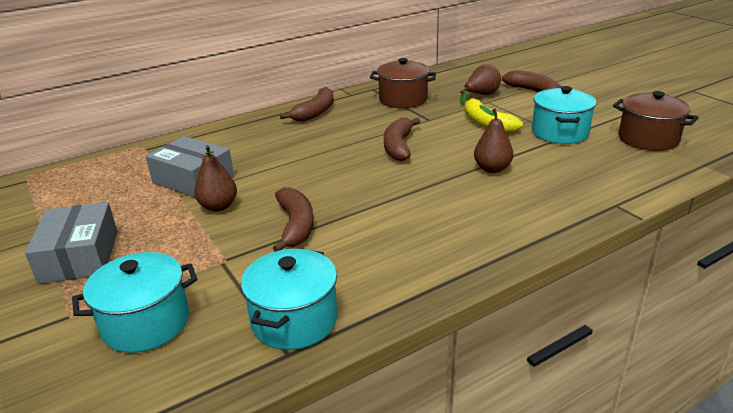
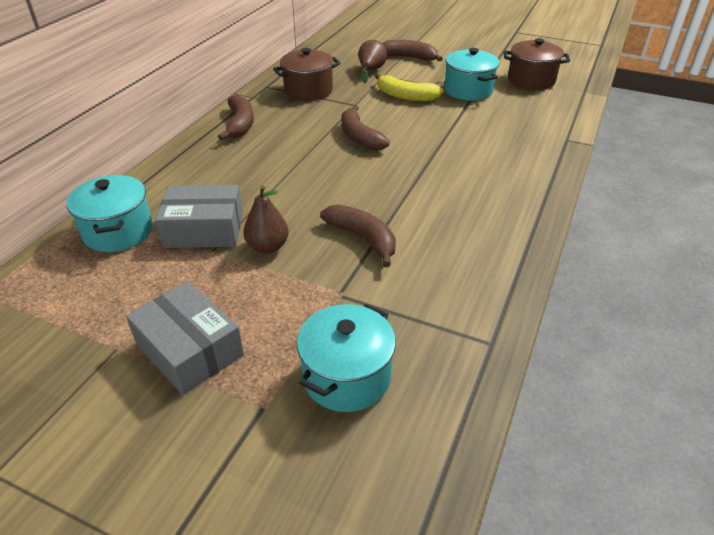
camera: 35 degrees left, 10 degrees up
turquoise pot [241,249,337,350] -> turquoise pot moved to [67,175,153,252]
brown pear [474,105,513,173] -> none

